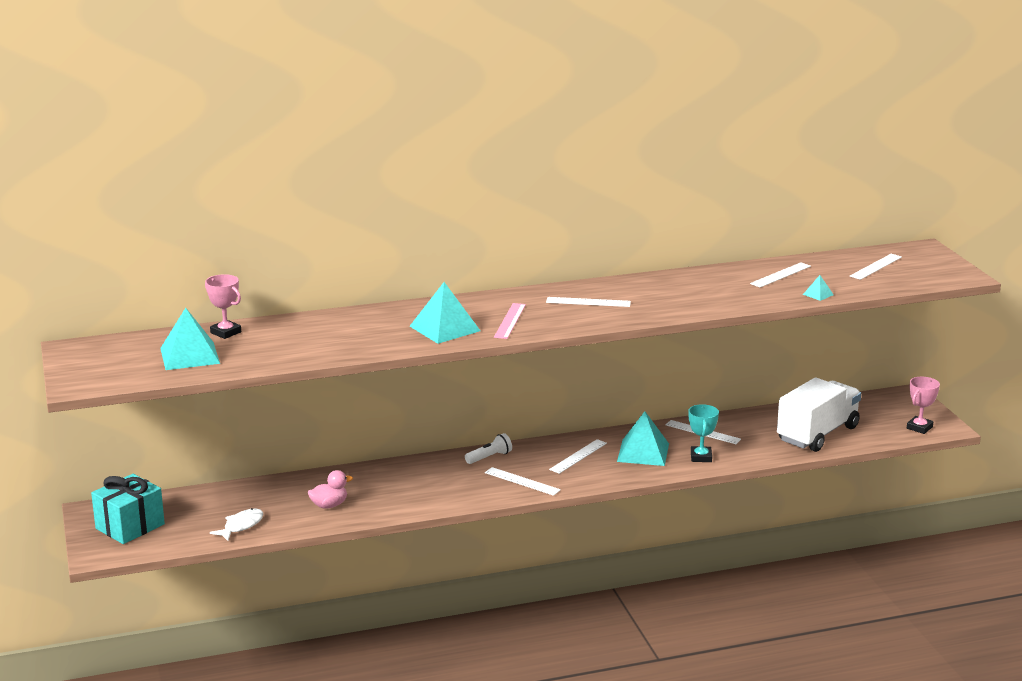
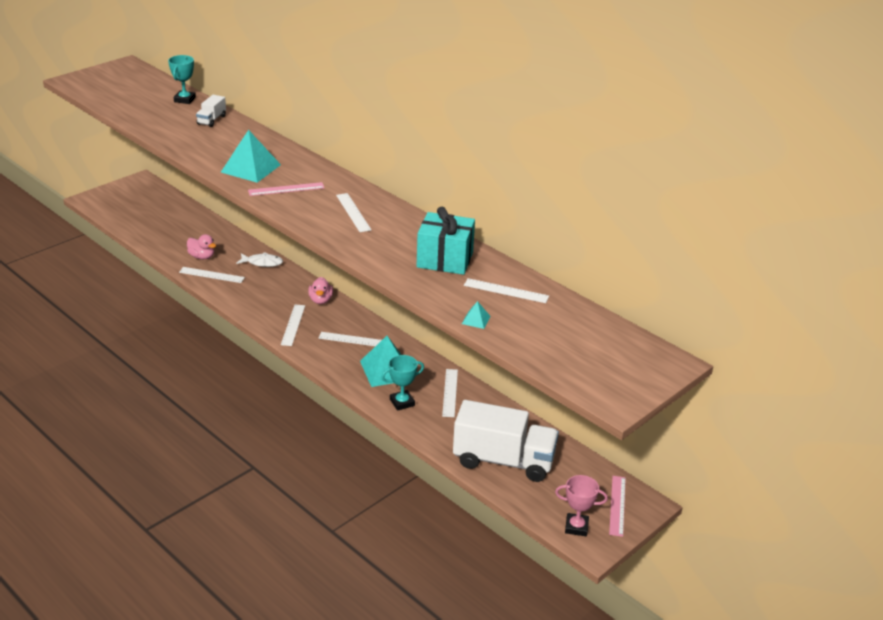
camera: 60 degrees right, 10 degrees up
turquoise gift [91,474,165,544] -> turquoise gift moved to [417,207,475,275]
turquoise pyramid [160,308,220,370] -> none
pink trophy [205,274,241,339] -> turquoise trophy [168,55,196,104]
white fish [210,508,264,541] -> white fish moved to [236,252,283,267]
white flashlight [465,433,512,464] -> pink duck [308,277,333,304]
white ruler [850,254,902,280] -> white ruler moved to [179,267,245,283]
none -> white truck [196,95,226,127]
none -> pink ruler [609,476,626,537]

